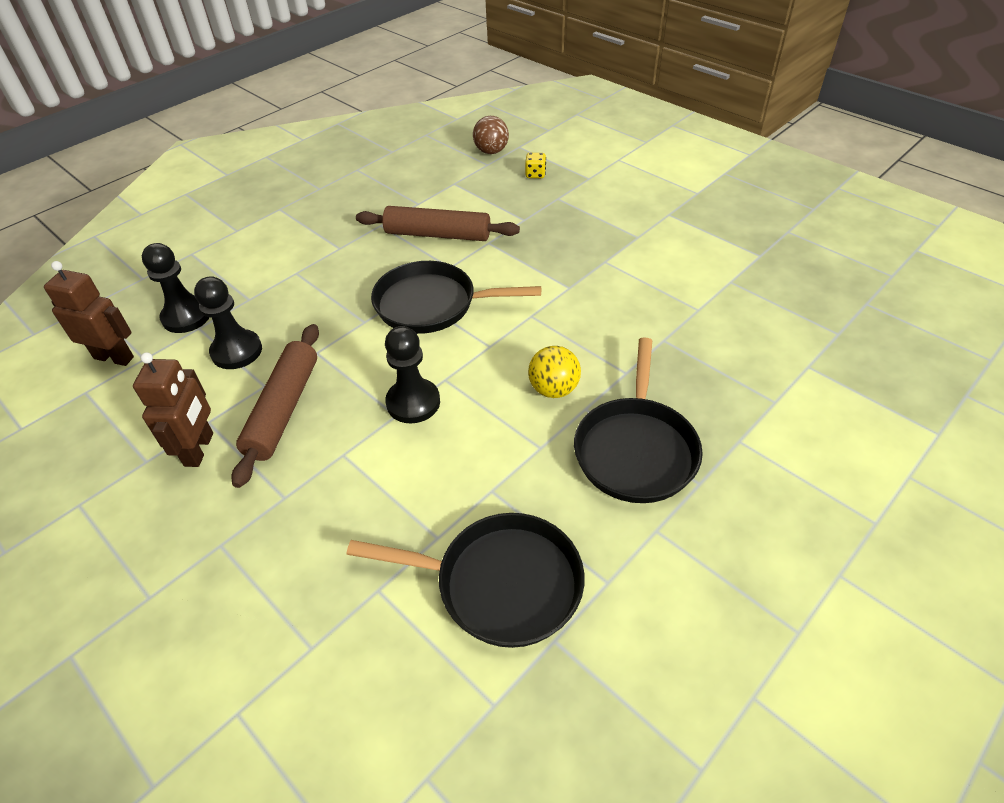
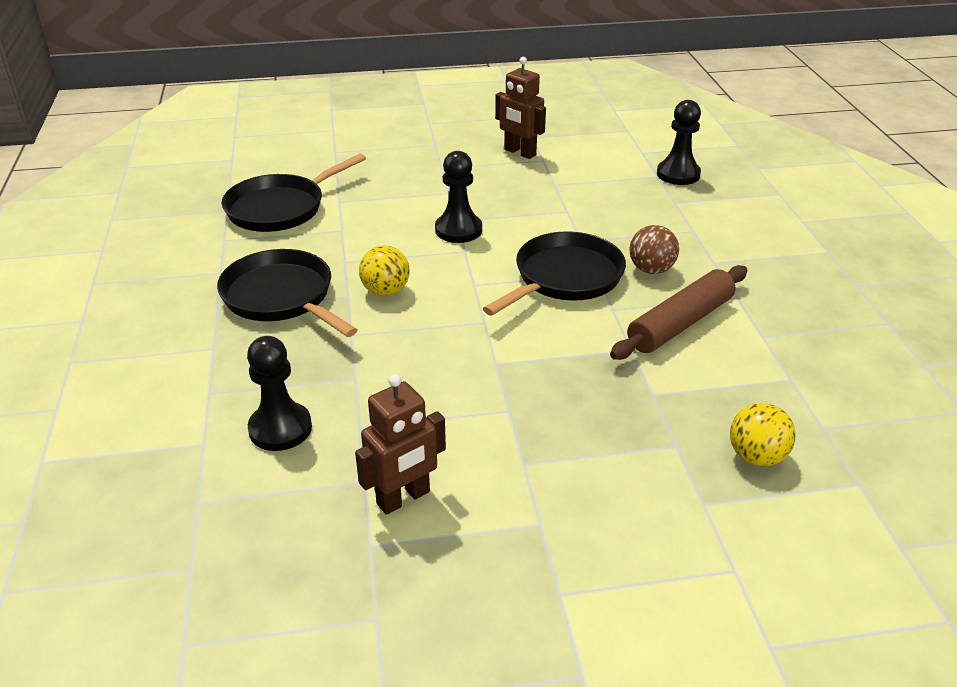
camera: 125 degrees right, 10 degrees down
brown robot [44,261,134,366] -> brown robot moved to [355,374,446,515]
black pawn [194,276,262,369] -> black pawn moved to [247,336,312,451]
brown rolling pin [231,324,319,488] -> none
brown ball [473,116,509,154] -> brown ball moved to [629,225,679,274]
yellow dice [525,153,546,178] -> yellow ball [730,403,796,466]

